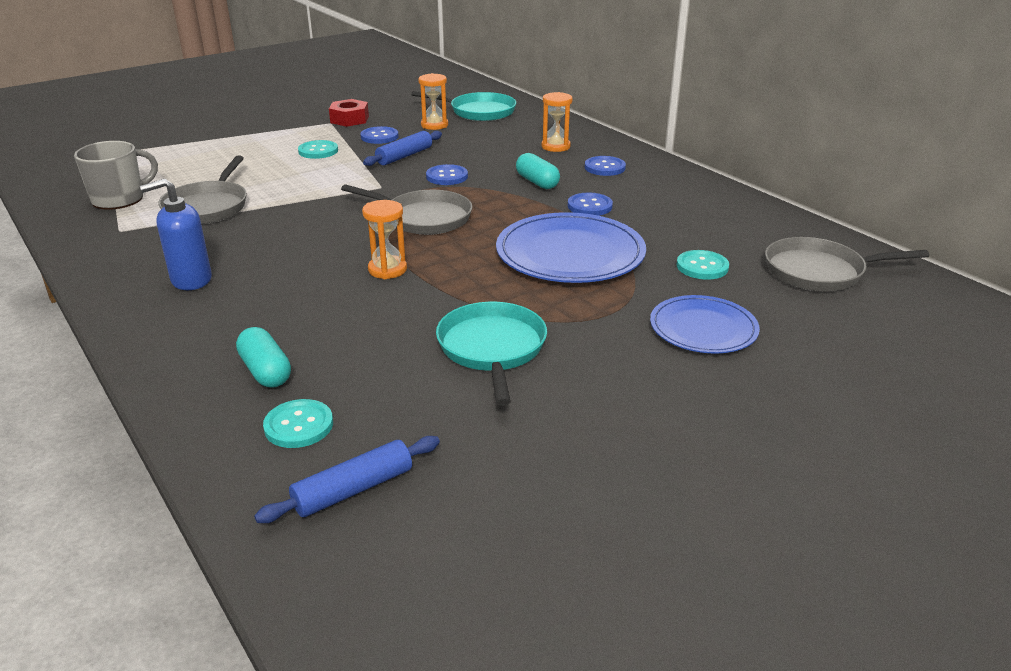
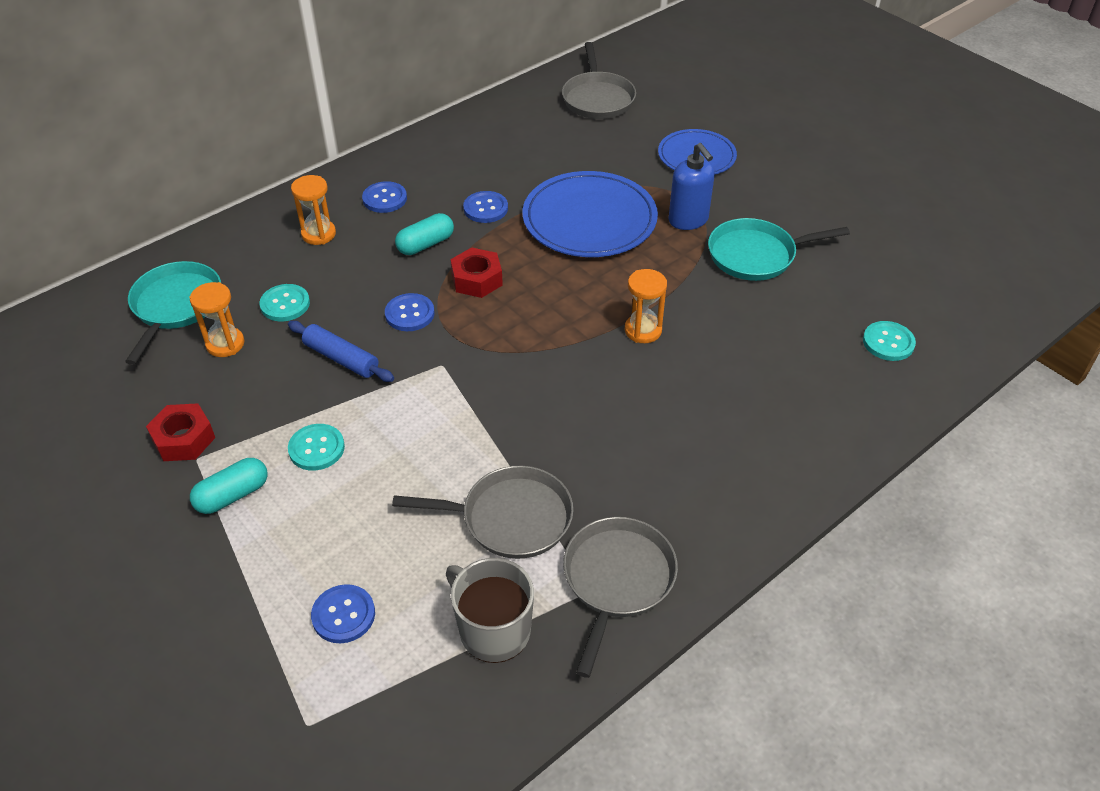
camera: 95 degrees left, 15 degrees up
blue soap dispenser [140,179,212,290] -> blue soap dispenser moved to [669,143,715,230]
turquoise capsule [236,327,291,388] -> turquoise capsule moved to [190,458,268,514]
blue rolling pin [254,436,440,523] -> none
grey pan [341,184,472,235] -> grey pan moved to [563,517,678,678]
blue button [360,126,399,144] -> blue button moved to [311,584,375,643]
turquoise button [677,250,729,280] -> turquoise button moved to [260,284,310,321]
none -> red nut [450,247,503,298]

